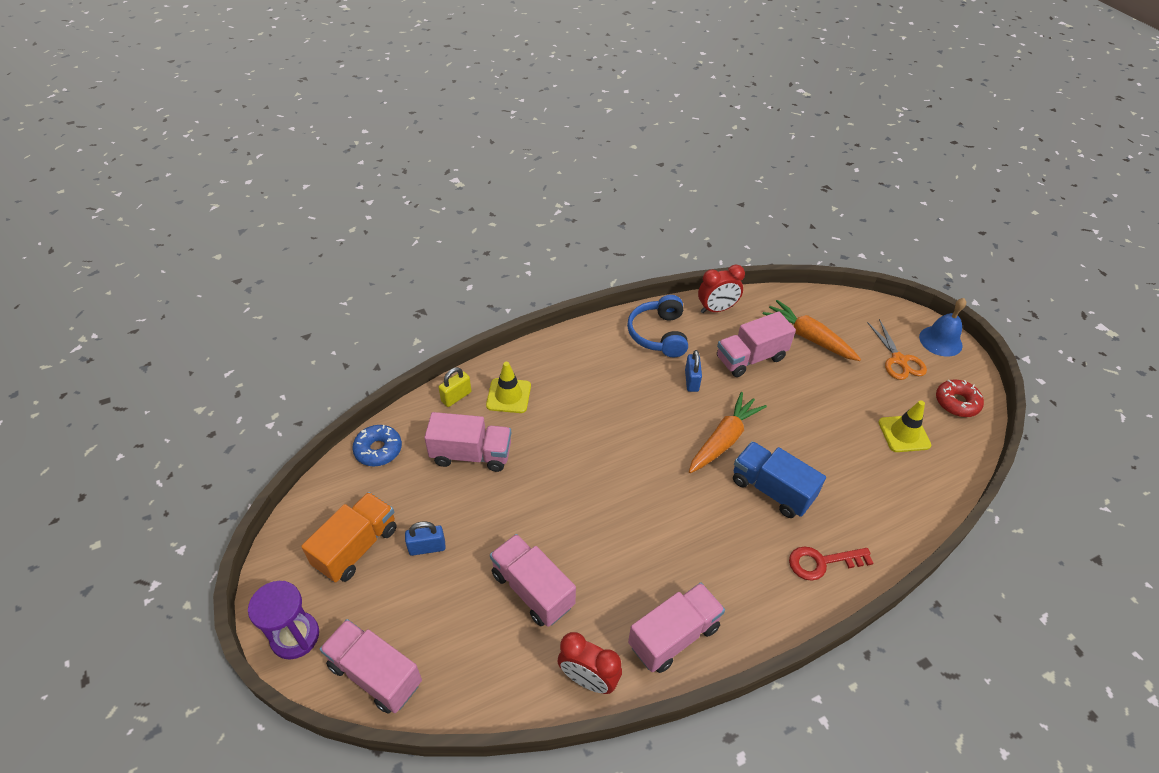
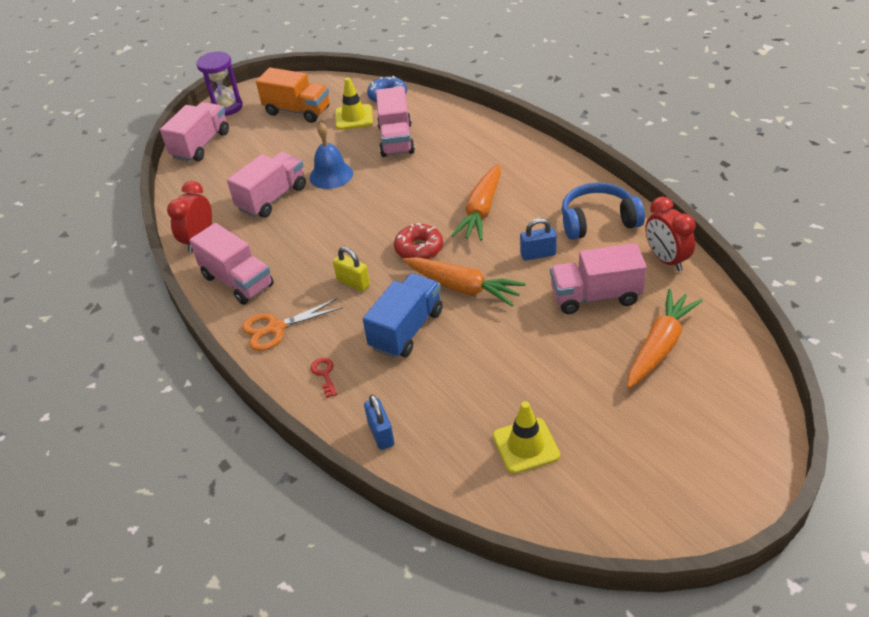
camera: 85 degrees right, 5 degrees down
blue padlock [405,521,446,556] -> blue padlock moved to [364,394,394,450]
yellow padlock [439,367,471,407] -> yellow padlock moved to [333,247,370,292]
yellow traffic cone [486,362,531,413] -> yellow traffic cone moved to [335,77,373,130]
pink truck [717,312,796,377] -> pink truck turned 60 degrees counterclockwise [550,243,647,314]
red key [789,546,873,581] -> red key [311,358,337,398], size x0.59
orange scissors [867,319,927,380] -> orange scissors moved to [242,298,343,351]
blue bell [919,298,966,357] -> blue bell moved to [309,123,353,189]
red donut [936,380,984,417] -> red donut moved to [394,223,443,259]
none -> orange carrot [451,164,501,241]

